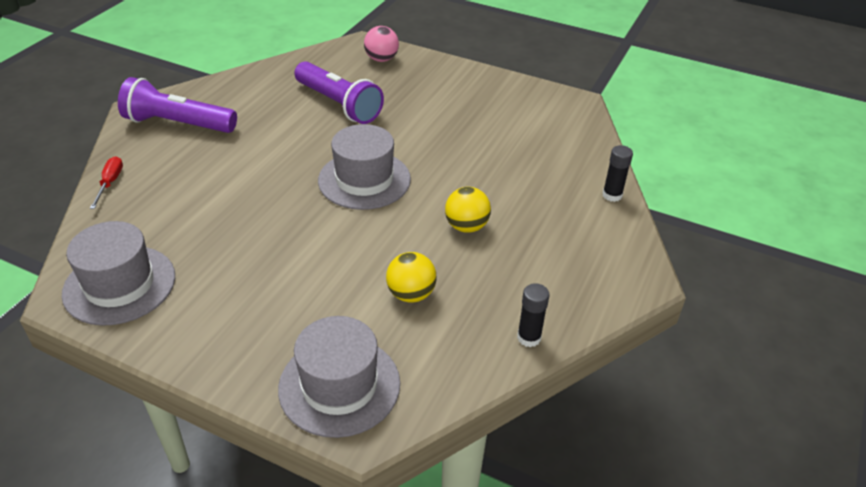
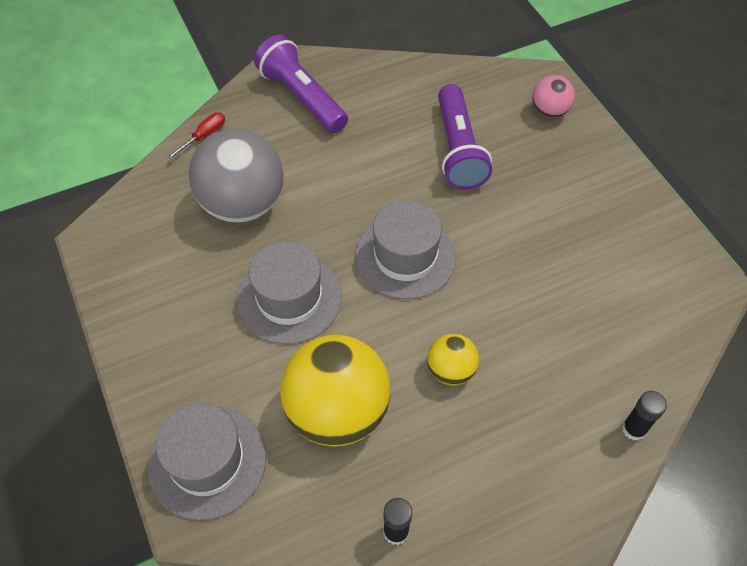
camera: 40 degrees right, 15 degrees up
grey hat [62,221,175,326] -> grey hat moved to [237,241,341,344]
yellow ball [386,252,437,303] -> yellow ball [280,335,391,447], size x2.02
none -> grey ball [189,128,284,223]

